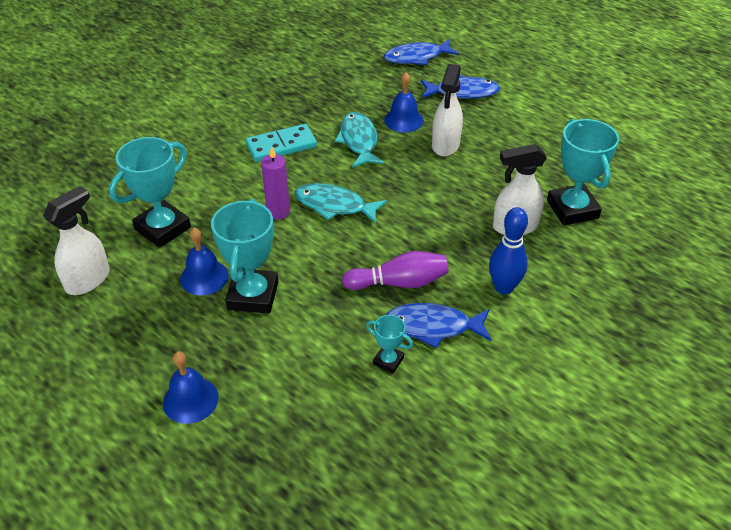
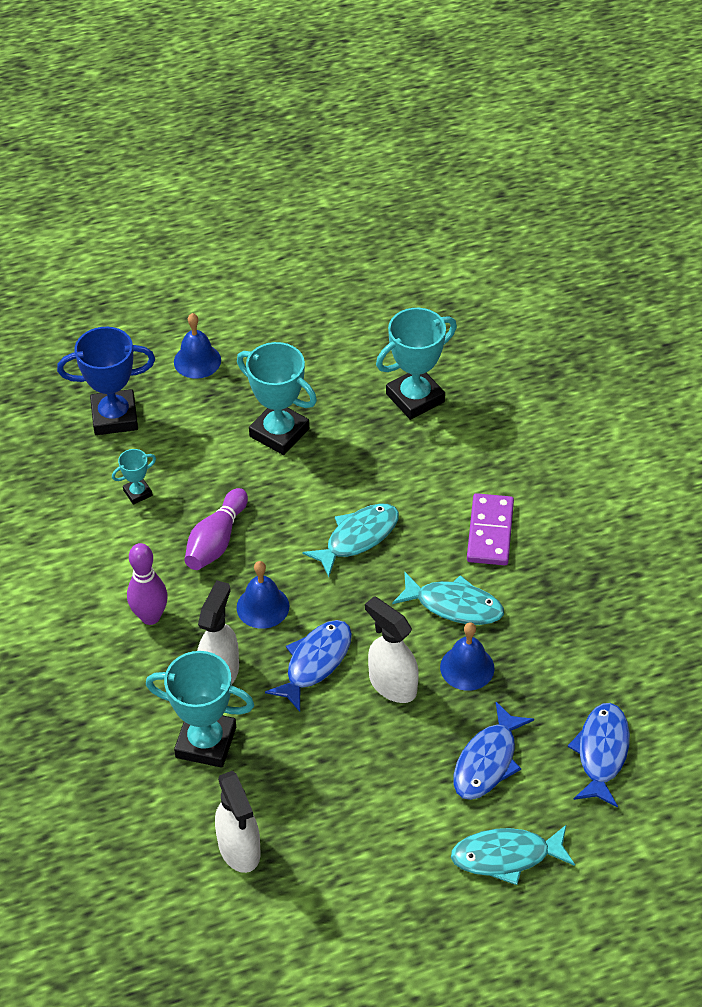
camera: 120 degrees right, 5 degrees up
white spray bottle [43,186,110,295] -> white spray bottle moved to [215,771,260,873]
turquoise trophy [109,137,191,248] -> turquoise trophy turned 75 degrees clockwise [376,308,457,420]
blue bell [180,228,229,295] -> blue bell moved to [237,561,289,629]
turquoise domino [245,124,317,162] -> purple domino [467,493,514,565]
purple candle [261,147,290,220] -> none
blue fish [386,303,491,348] -> blue fish moved to [265,620,352,712]
blue bowling pin [489,207,528,295] -> purple bowling pin [127,543,168,625]
none -> blue trophy [57,327,155,435]
none -> turquoise fish [451,825,575,885]

